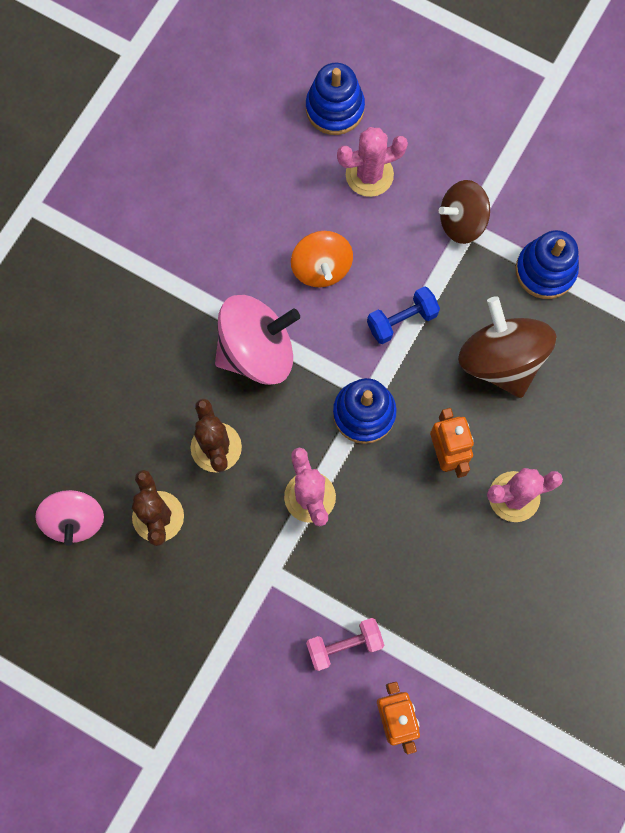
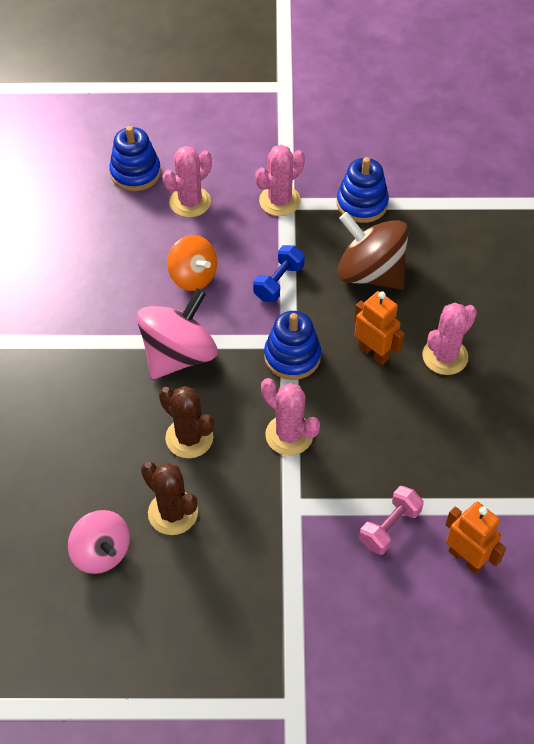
camera: 30 degrees left, 20 degrees down
brown spinning top [439,180,490,244] -> pink cactus [255,145,305,216]

